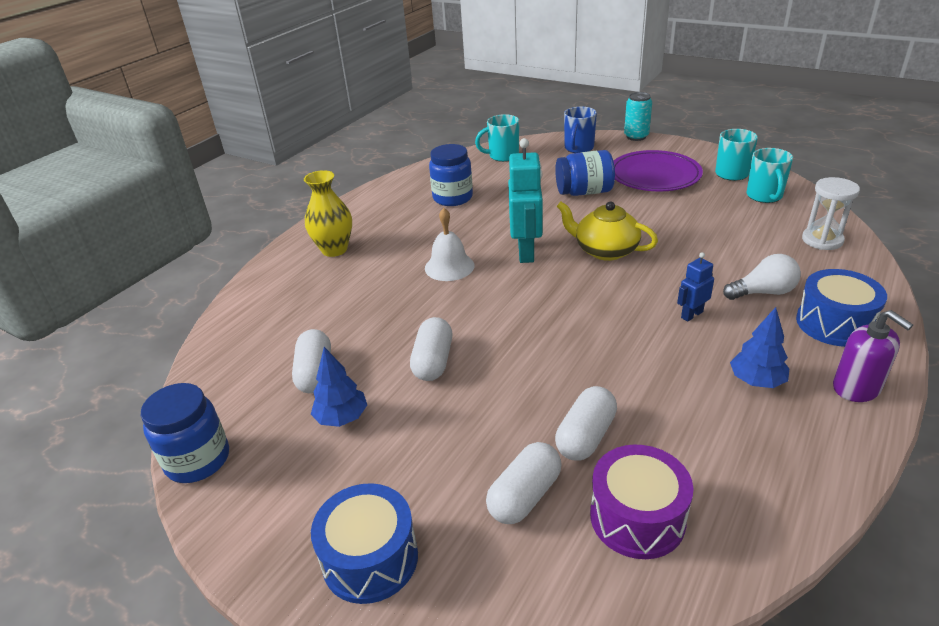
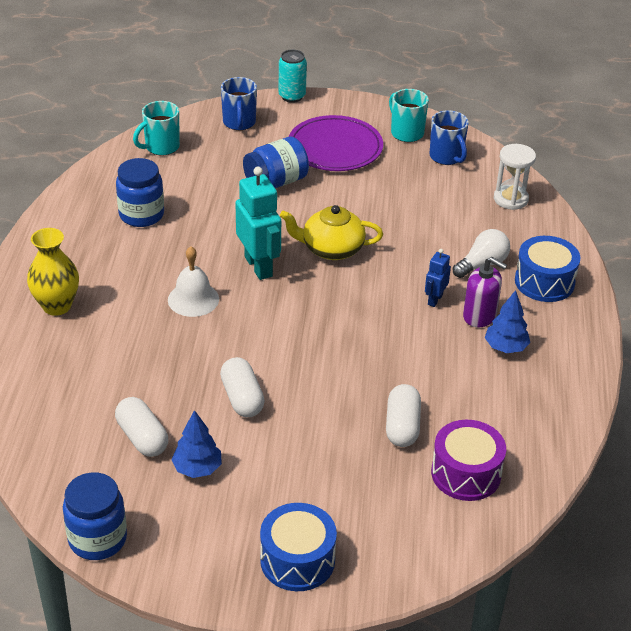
camera: 30 degrees left, 5 degrees up
white capsule [486,442,561,524] -> none
turquoise mug [747,148,793,203] -> blue mug [430,110,469,165]
purple soap dispenser [833,310,913,402] -> purple soap dispenser moved to [463,257,507,327]

